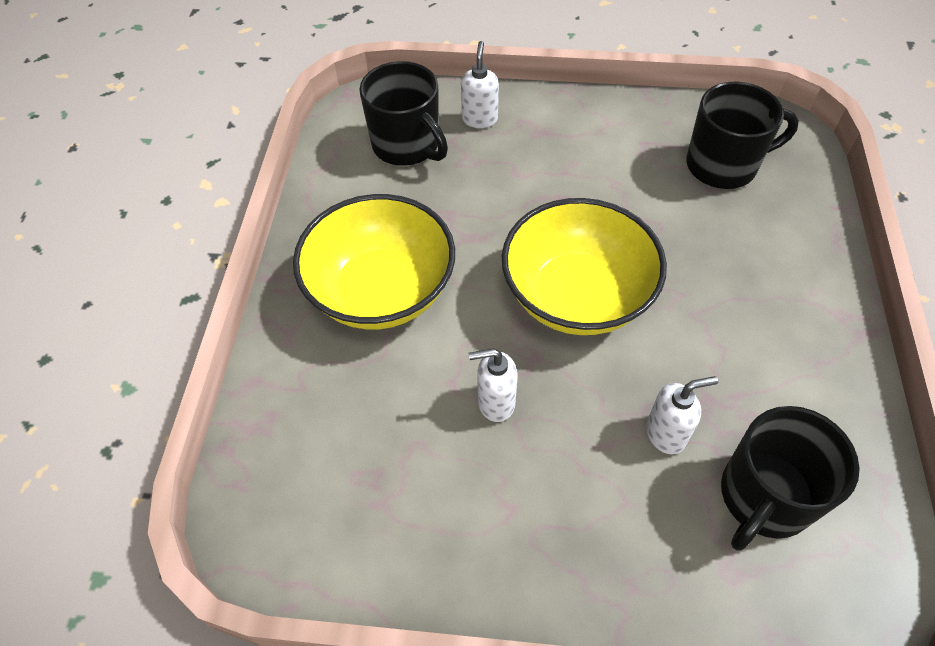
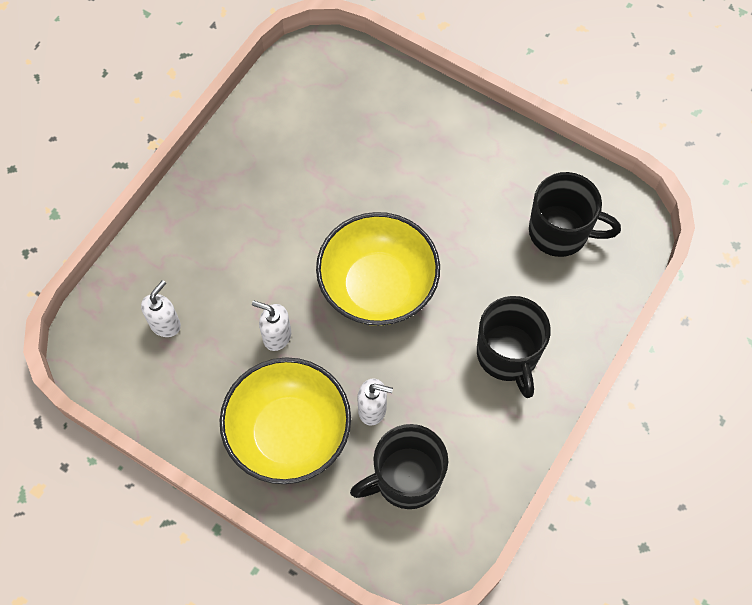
camera: 25 degrees right, 10 degrees up
yellow bowl [293,194,455,329] -> yellow bowl moved to [219,357,351,484]
black mug [359,61,448,166] -> black mug moved to [477,296,551,398]
white soap dispenser [461,41,499,128] -> white soap dispenser moved to [141,280,181,337]

